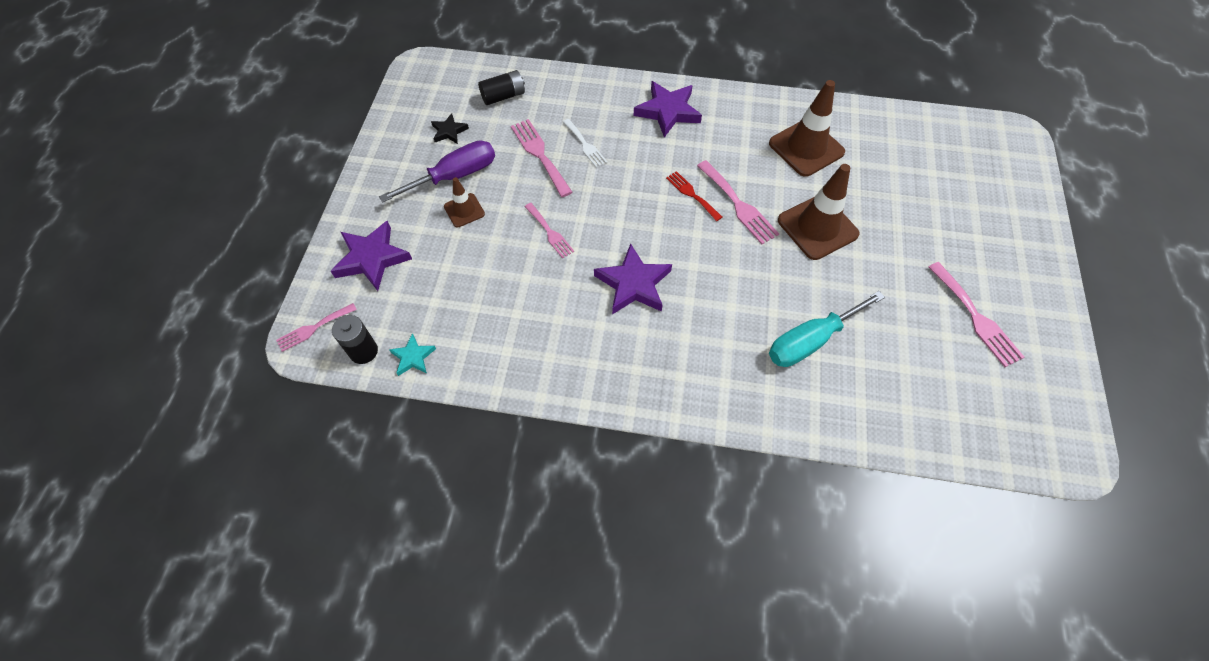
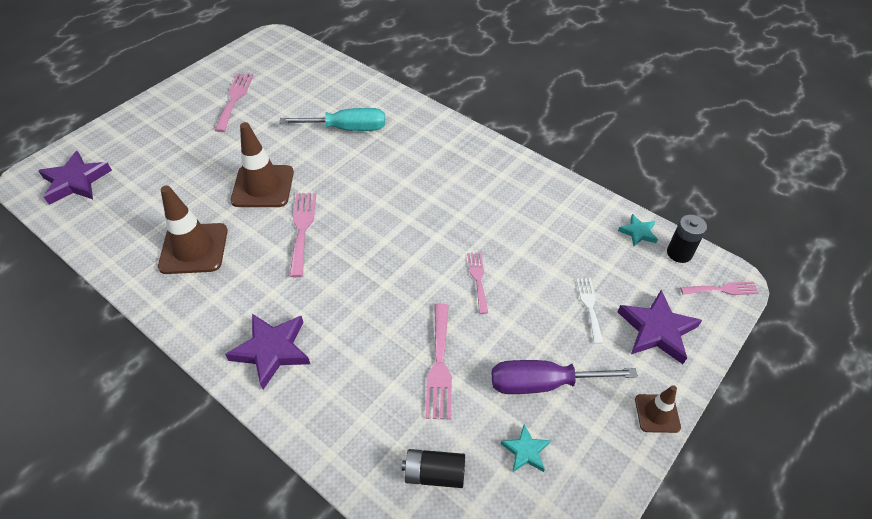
camera: 150 degrees left, 10 degrees down
black star [431,113,469,144] -> turquoise star [501,424,551,472]
brown traffic cone [444,177,485,227] -> brown traffic cone moved to [635,385,681,433]
white fork [563,119,607,168] -> white fork moved to [576,278,603,344]
purple star [594,243,672,315] -> purple star moved to [38,151,112,205]
red fork [666,171,722,221] -> none

